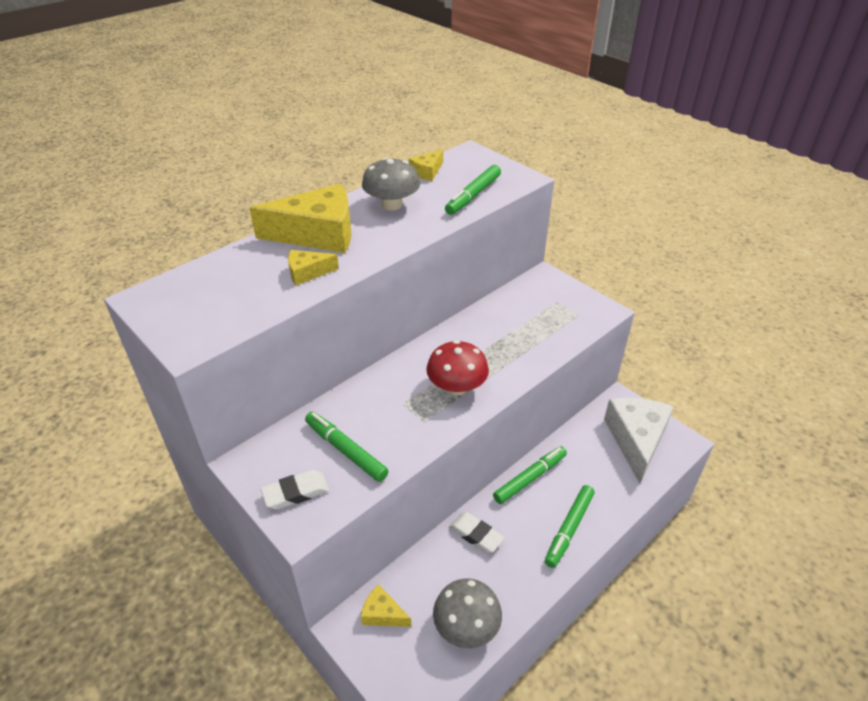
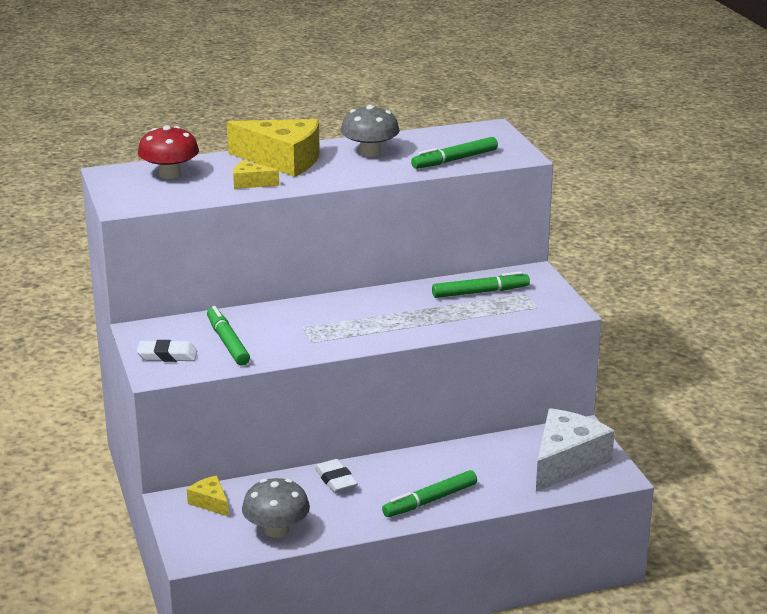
camera: 25 degrees right, 15 degrees down
yellow cheese [409,149,443,181] -> none
red mushroom [426,340,489,395] -> red mushroom moved to [138,125,199,179]
green marker [493,446,567,504] -> green marker moved to [432,271,530,298]

